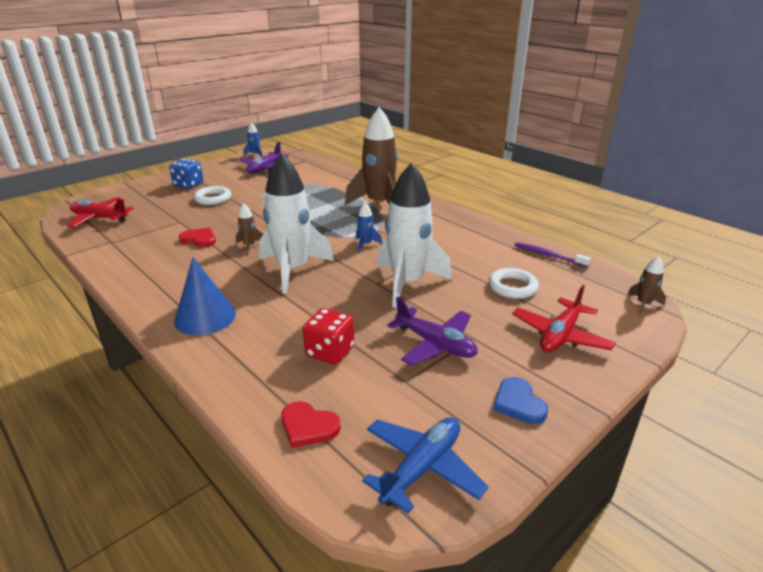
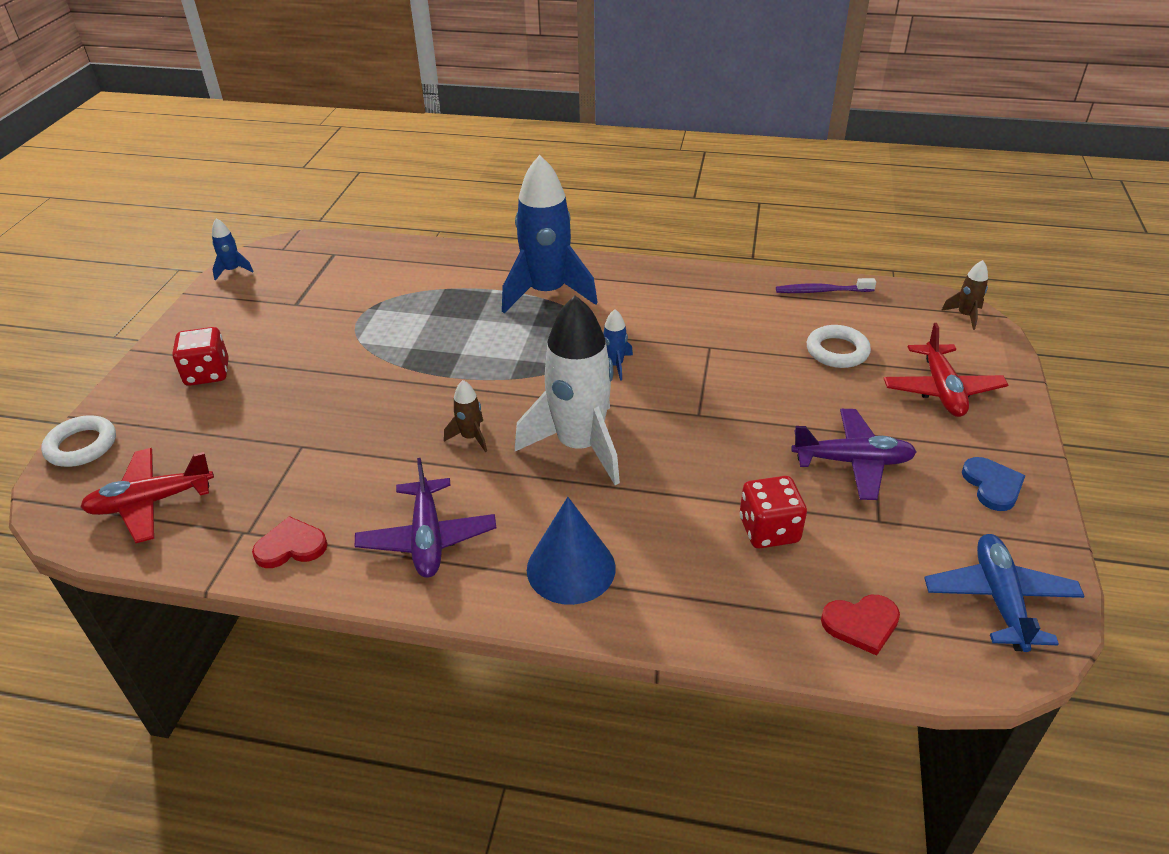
camera: 35 degrees left, 10 degrees up
blue dice [169,159,203,189] -> red dice [172,327,229,386]
red heart [179,228,216,247] -> red heart moved to [252,516,328,568]
white ring [194,186,231,205] -> white ring moved to [41,415,116,467]
purple plane [239,142,289,174] -> purple plane moved to [355,458,496,578]
brown rocket [345,107,398,205] -> blue rocket [502,155,598,313]
white rocket [377,163,452,308] -> none
blue heart [493,377,548,424] -> blue heart turned 135 degrees counterclockwise [962,457,1025,511]

